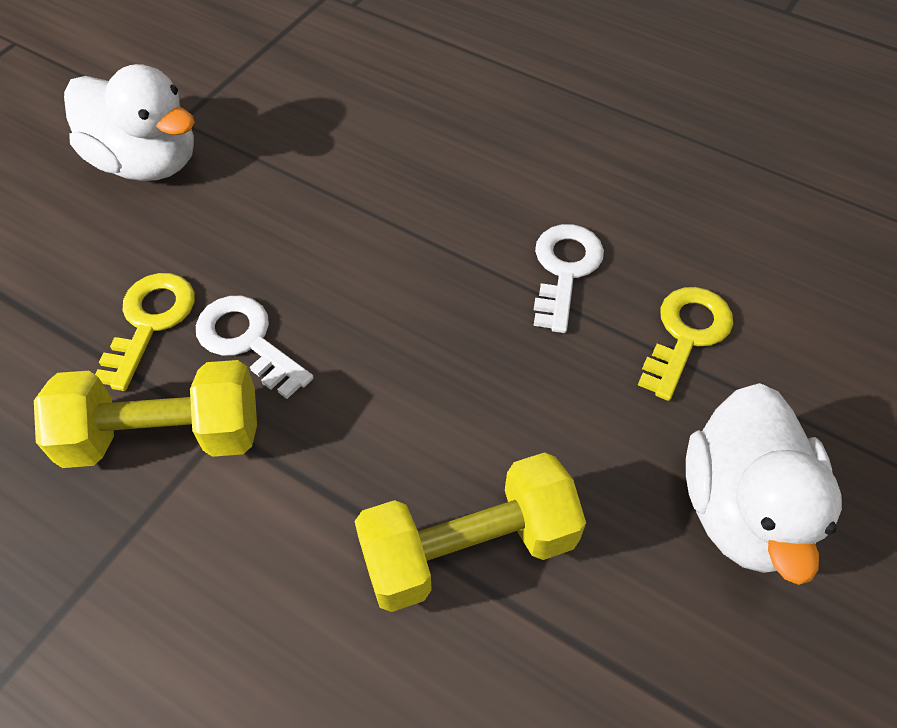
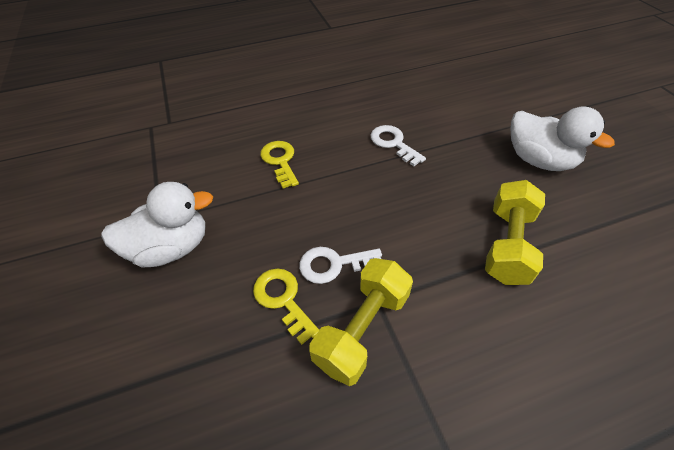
camera: 50 degrees left, 5 degrees down
yellow key [638,287,733,401] -> yellow key moved to [260,141,299,189]

